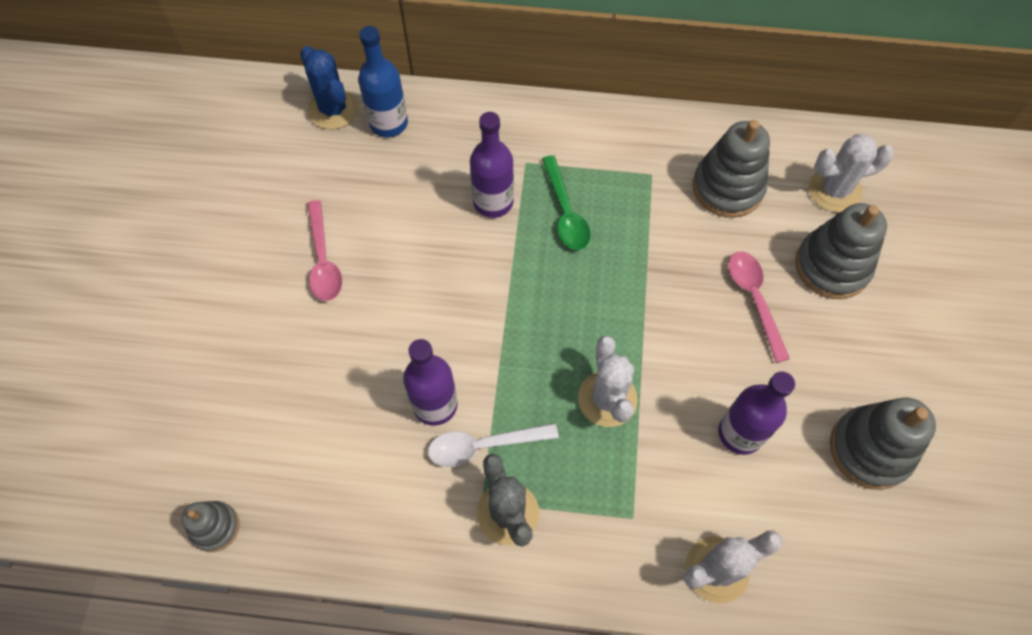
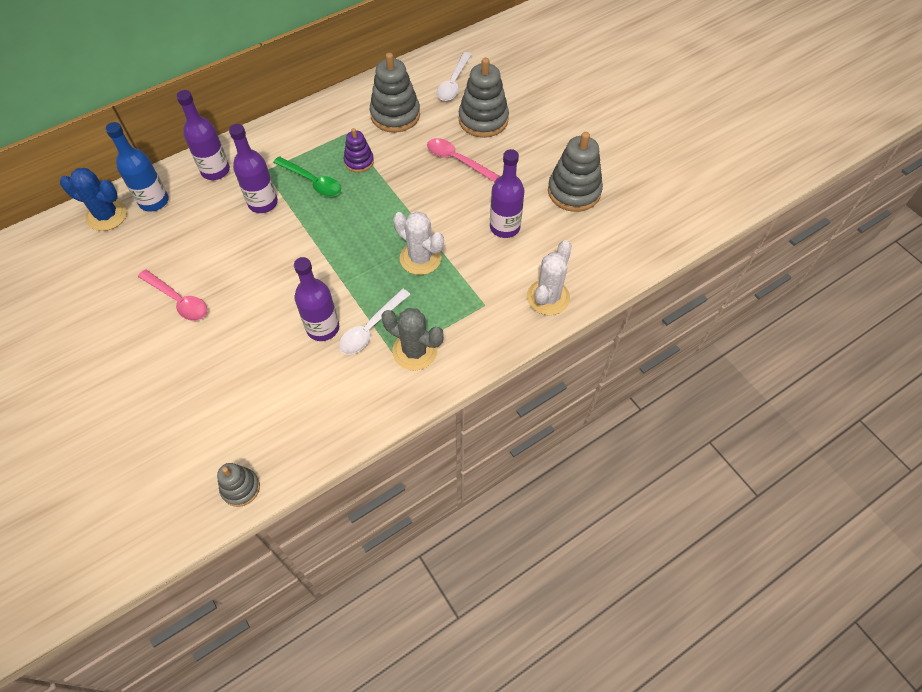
camera: 40 degrees left, 5 degrees down
white cactus [809,134,894,212] -> white spoon [437,52,472,101]
none -> purple bottle [176,90,230,180]
none -> purple stacking toy [344,128,374,173]

